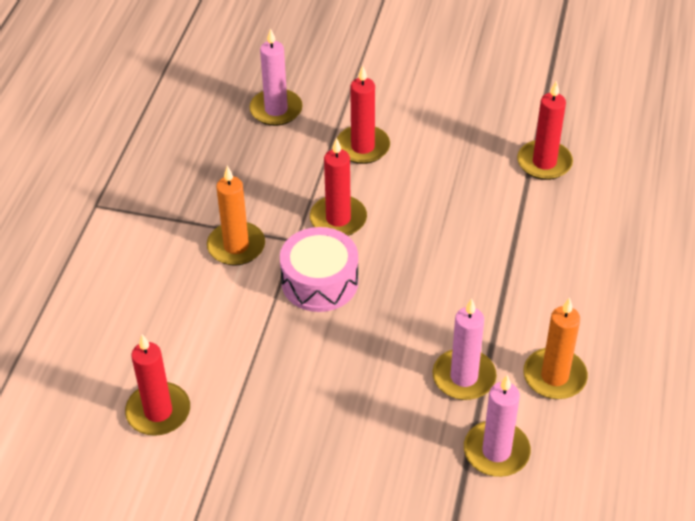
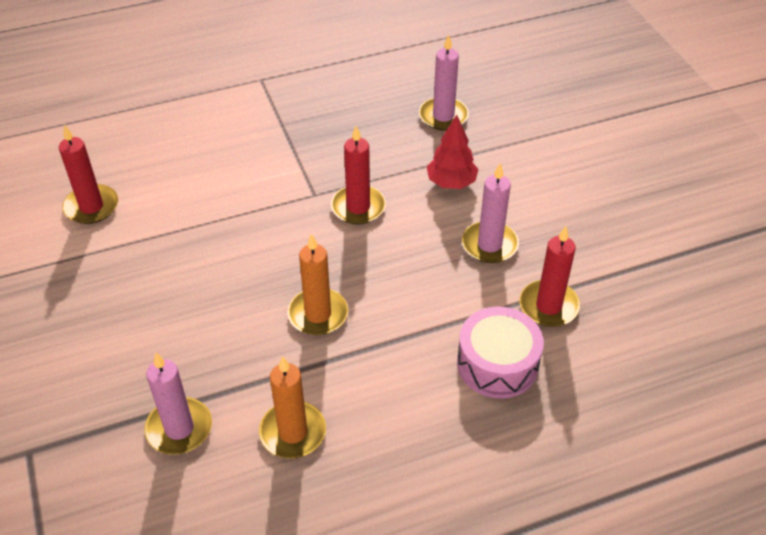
camera: 55 degrees right, 0 degrees up
orange candle [207,166,265,266] -> orange candle moved to [288,234,348,335]
pink drum [280,227,359,312] -> pink drum moved to [457,307,544,399]
red candle [337,66,390,164] -> red tree [427,115,479,189]
pink candle [433,298,497,400] -> pink candle moved to [462,163,519,263]

